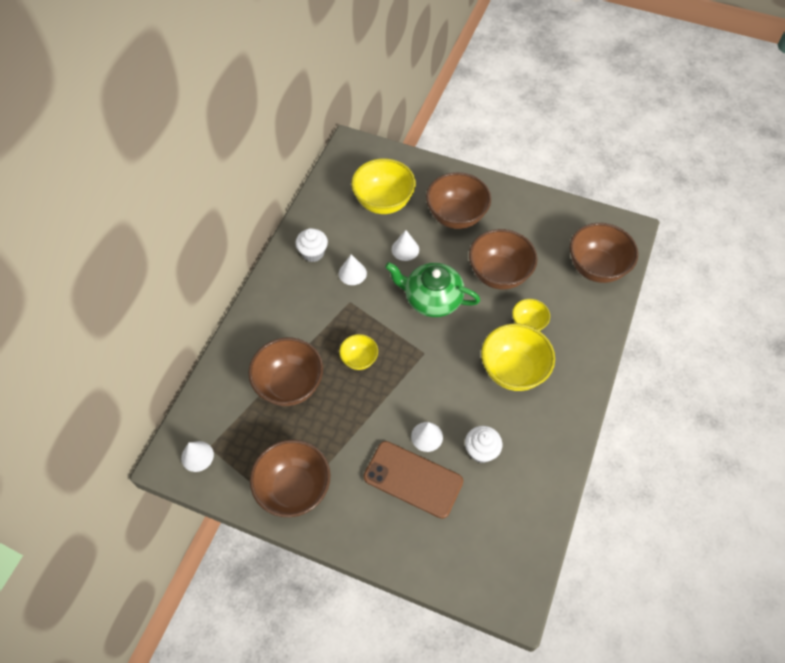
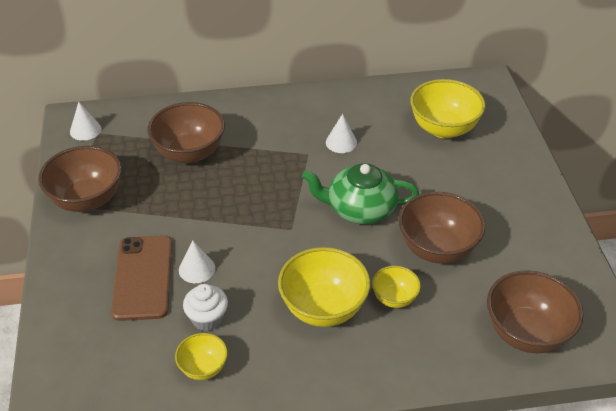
camera: 60 degrees right, 15 degrees down
white cupcake [295,228,328,262] -> none
yellow bowl [339,334,378,370] -> yellow bowl moved to [175,333,228,380]
green teapot [385,262,480,317] -> green teapot turned 75 degrees counterclockwise [302,163,419,224]
white cone [392,230,419,261] -> none
brown bowl [426,172,491,229] -> none

